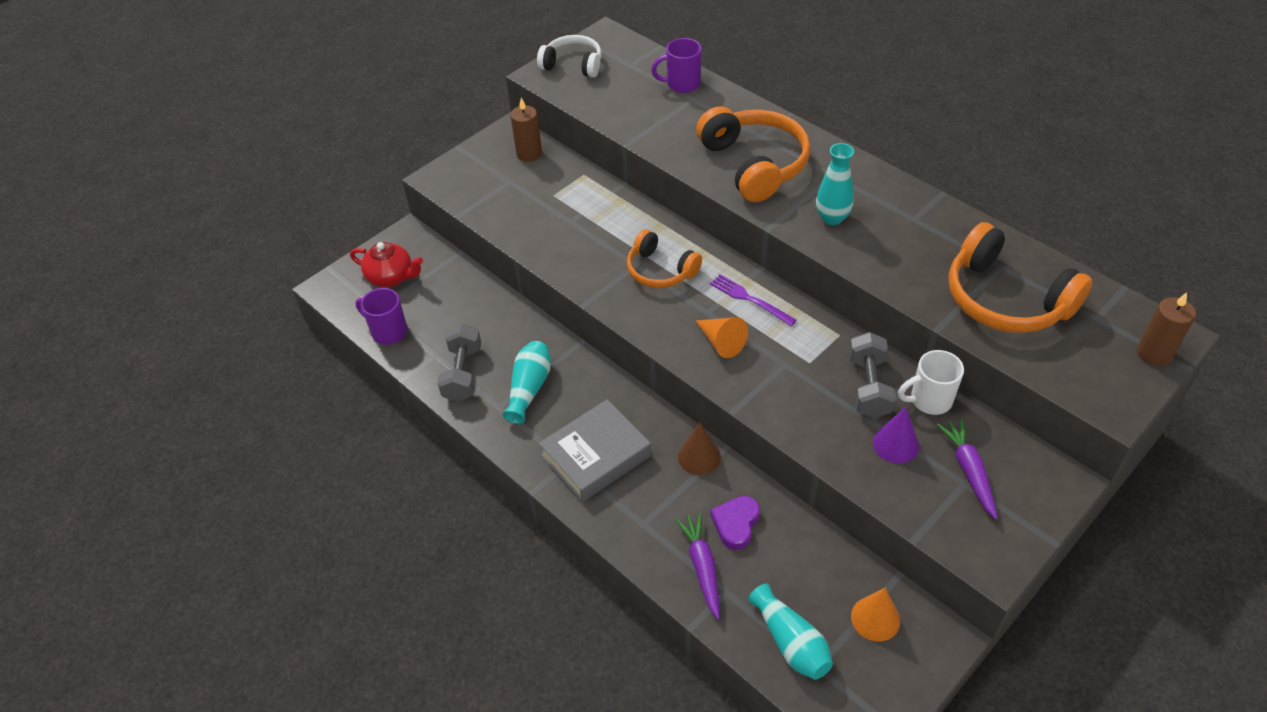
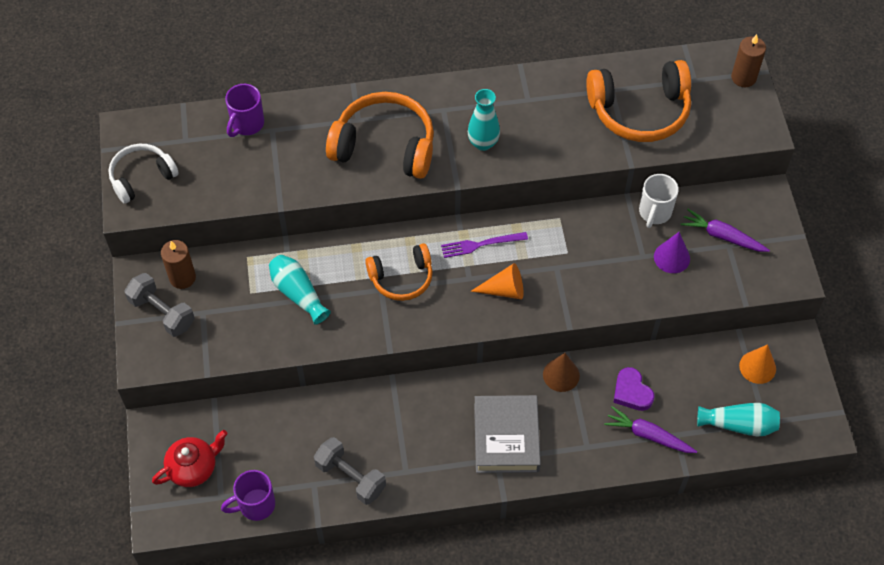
camera: 55 degrees left, 10 degrees up
turquoise vase [503,341,551,424] -> turquoise vase moved to [269,255,331,325]
grey dumbbell [849,332,896,418] -> grey dumbbell moved to [124,273,195,337]

